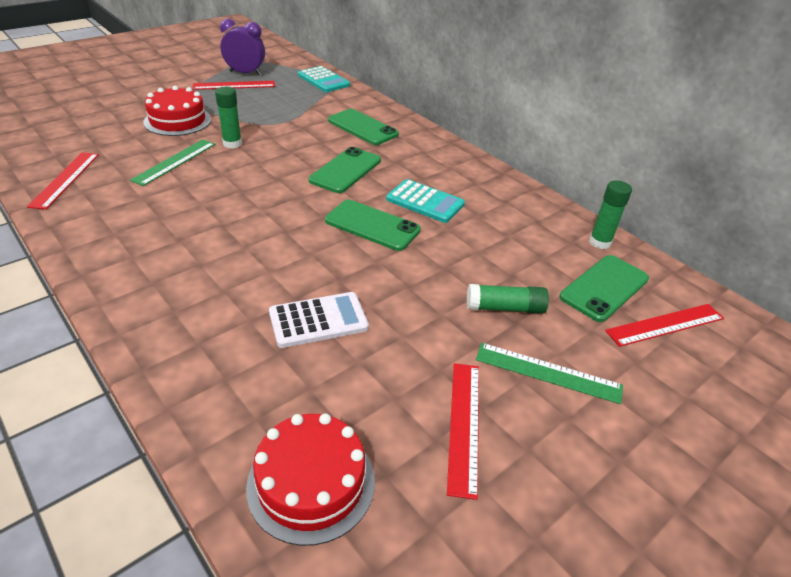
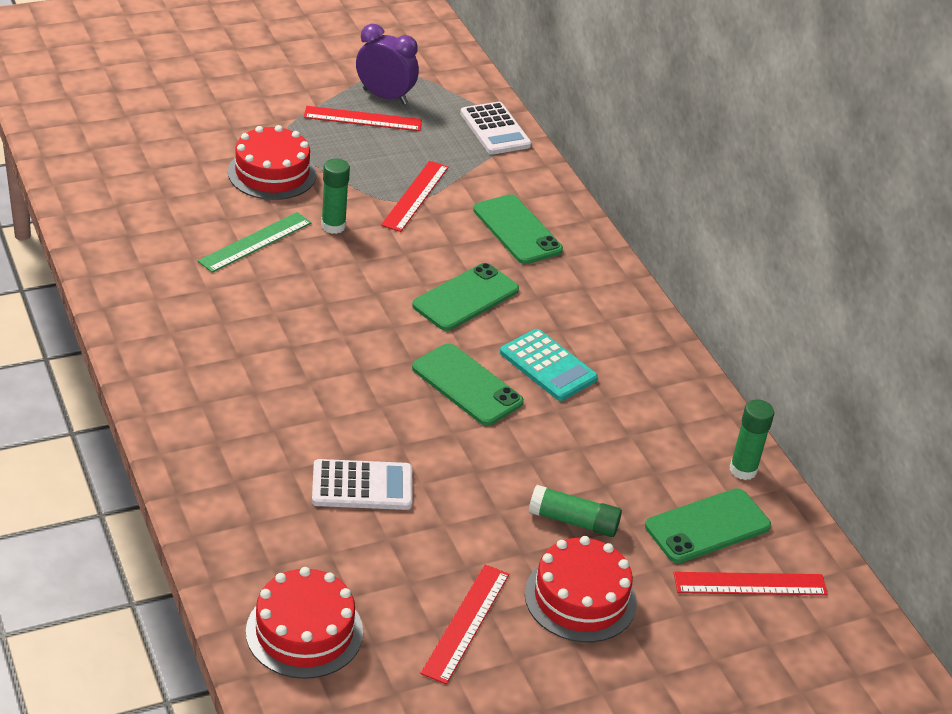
camera: 15 degrees right, 0 degrees up
red ruler [27,152,99,210] -> red ruler moved to [381,161,449,232]
turquoise calculator [298,66,350,92] -> white calculator [460,102,532,154]
green ruler [476,343,623,404] -> red cake [525,536,637,642]

